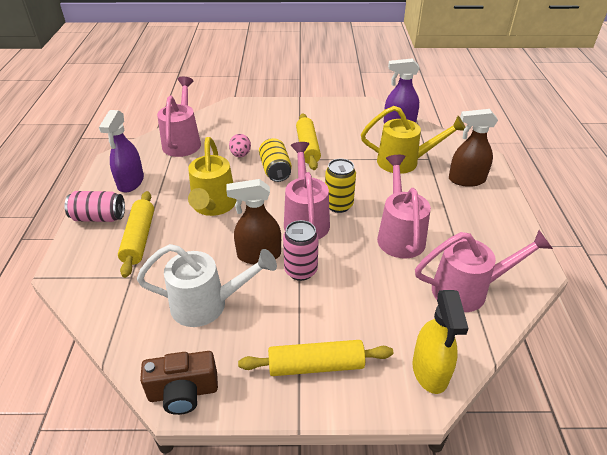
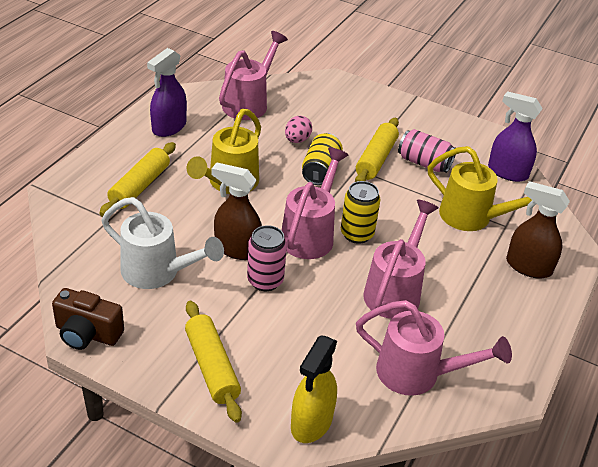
camera: 25 degrees right, 0 degrees up
pink can [65,191,125,222] -> pink can moved to [398,129,456,173]
yellow rolling pin [238,340,393,376] -> yellow rolling pin turned 45 degrees clockwise [185,301,242,423]

